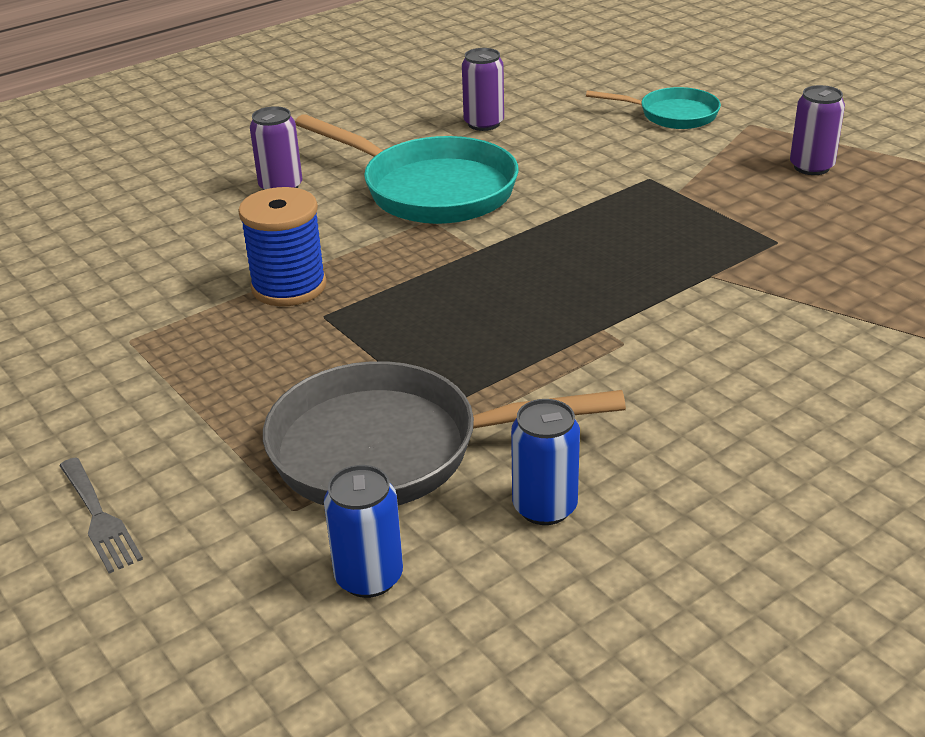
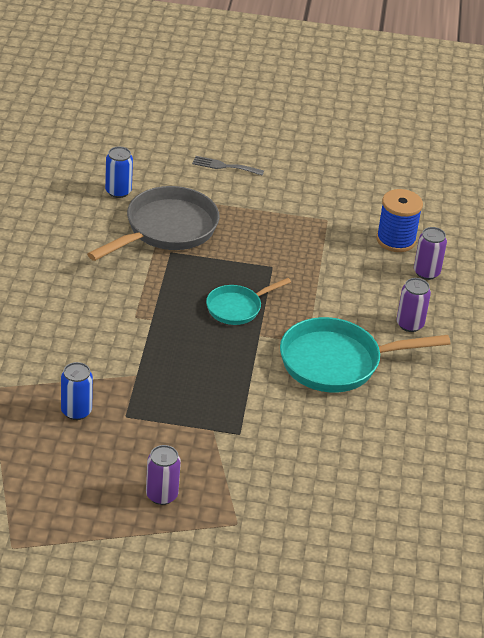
camera: 130 degrees right, 5 degrees up
blue spool [238,187,326,306] -> blue spool moved to [376,189,423,252]
purple can [462,48,504,131] -> purple can moved to [414,227,447,280]
blue can [511,399,580,525] -> blue can moved to [61,362,93,420]
turquoise pan [586,87,721,129] -> turquoise pan moved to [206,278,291,325]

